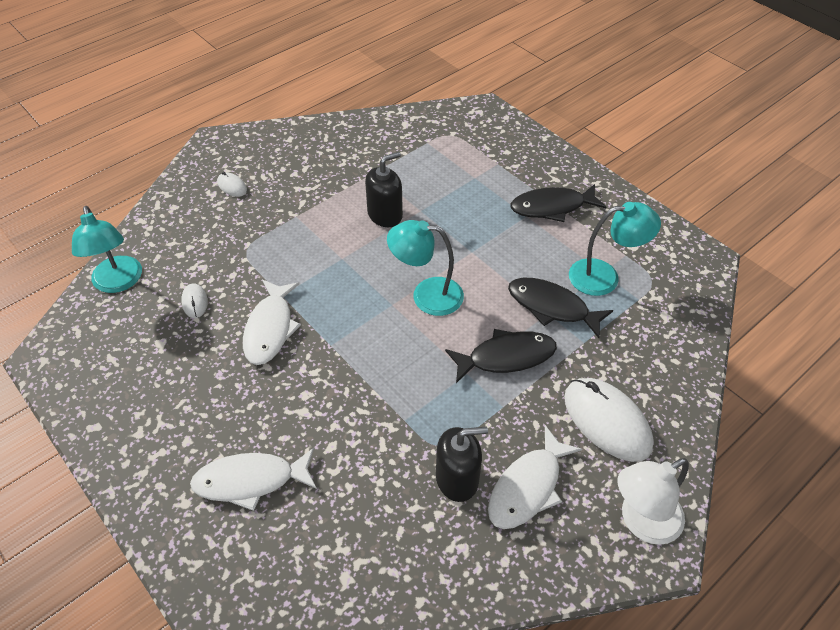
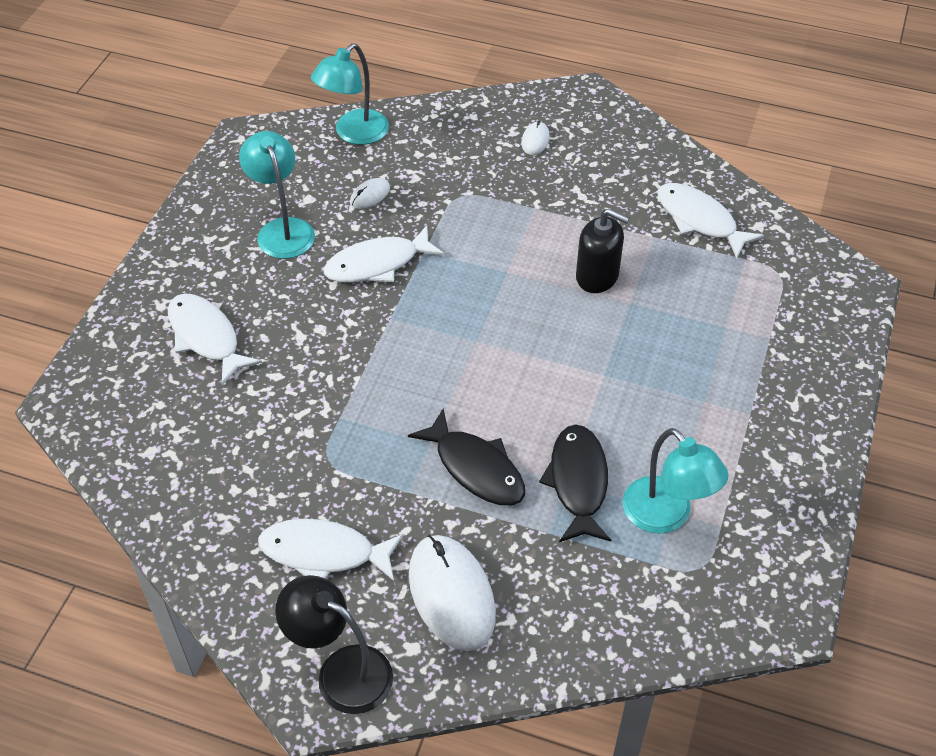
camera: 60 degrees right, 0 degrees up
turquoise lamp [387,220,464,316] -> turquoise lamp moved to [239,131,315,259]
black soap dispenser [436,427,488,502] -> none
black fish [510,184,606,222] -> none
white mouse [564,378,654,462] -> white mouse turned 45 degrees counterclockwise [409,535,496,651]
white lamp [618,458,689,545] -> black lamp [275,575,393,714]
none -> white fish [657,183,764,259]

